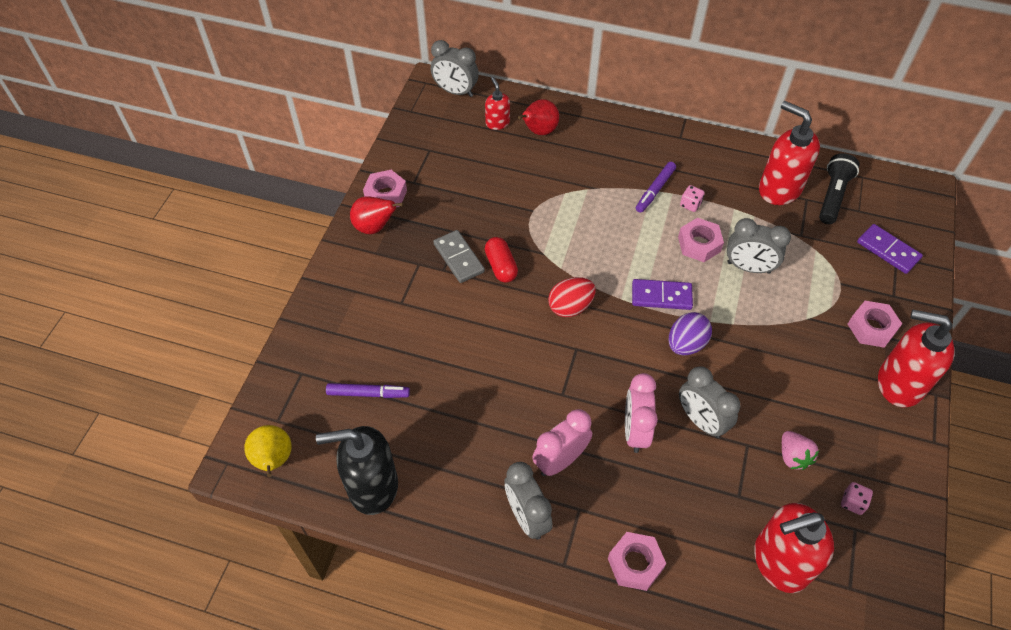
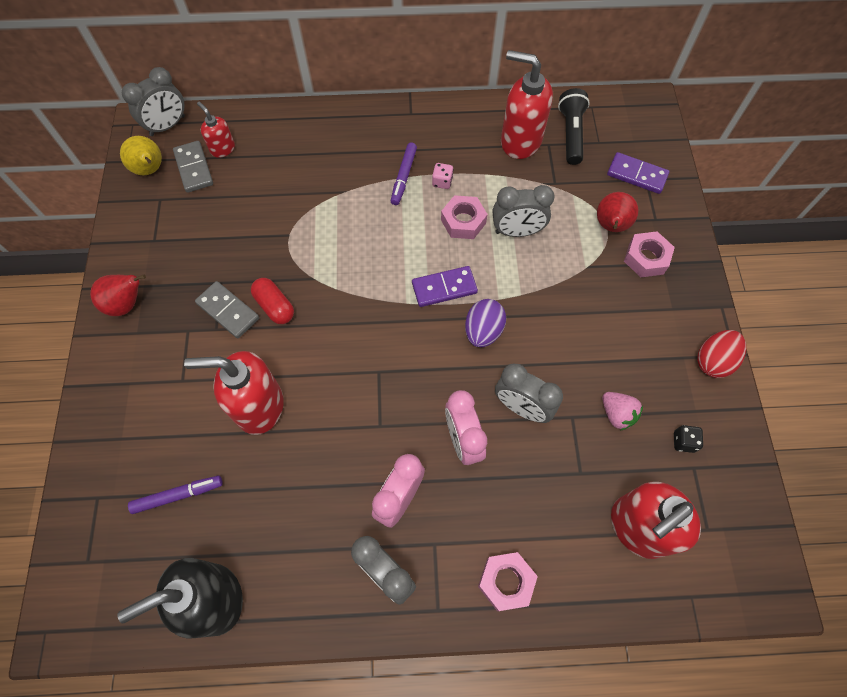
camera: 20 degrees left, 10 degrees up
yellow pear [245,425,291,477] -> yellow pear moved to [120,136,162,176]
pink nut [363,170,407,207] -> none
grey clock [431,40,479,97] -> grey clock turned 45 degrees counterclockwise [122,67,185,136]
red pear [518,99,559,135] -> red pear moved to [597,192,638,232]
red egg [548,277,595,317] -> red egg moved to [697,330,746,378]
pink dice [841,482,873,515] -> black dice [674,425,703,453]
red soap dispenser [878,310,955,407] -> red soap dispenser moved to [184,351,283,435]
none -> grey domino [173,141,213,193]

